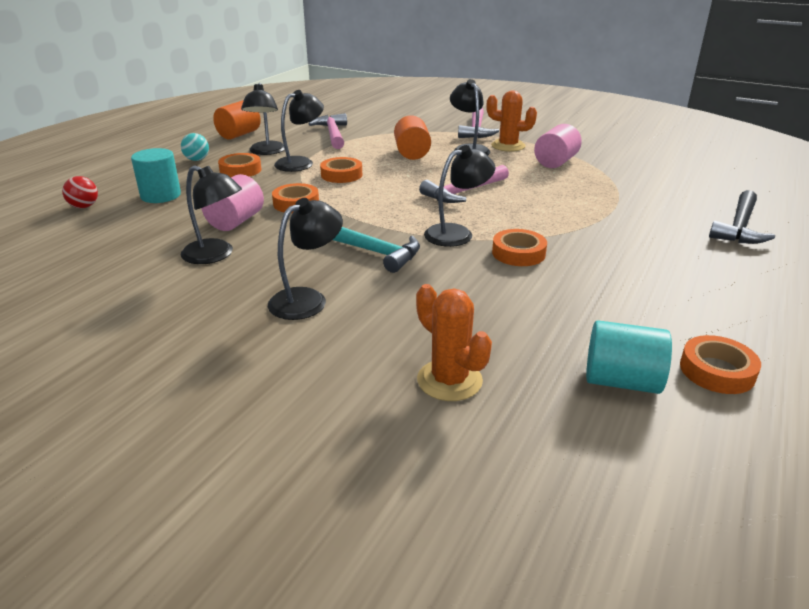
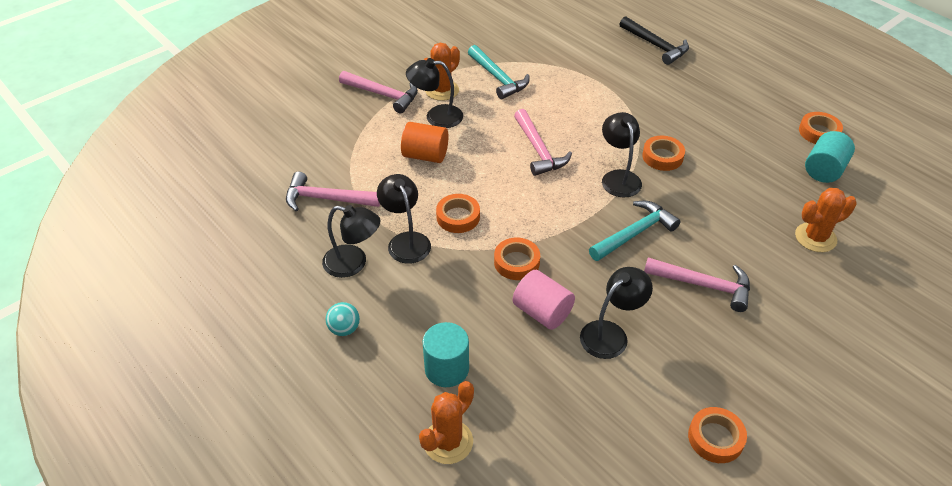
camera: 70 degrees left, 15 degrees up
red ball [62,176,98,208] -> orange cactus [419,381,474,464]
orange cylinder [213,100,261,140] -> none
orange tape [218,153,261,177] -> orange tape moved to [688,407,747,463]
black lamp [268,198,343,320] -> pink hammer [644,257,750,312]
pink cylinder [534,124,582,168] -> turquoise hammer [468,45,530,99]

